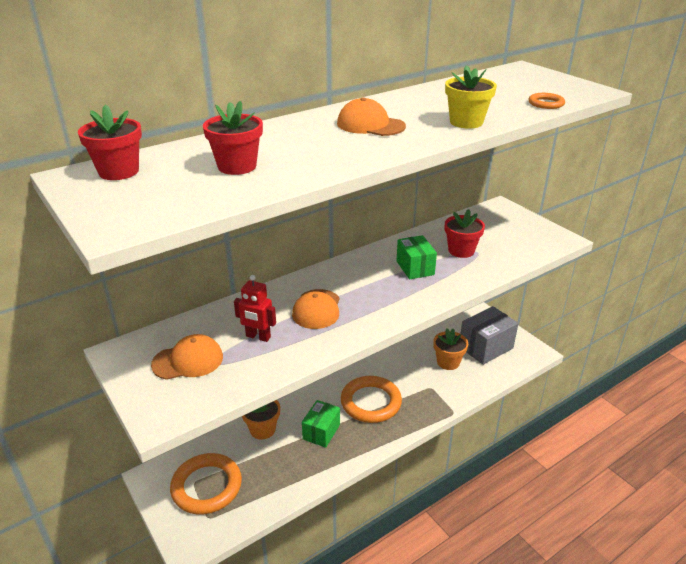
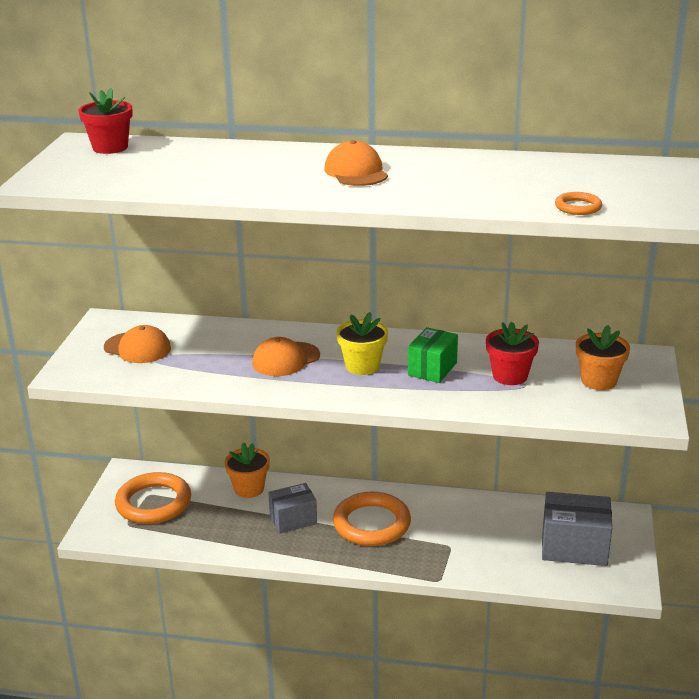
camera: 45 degrees right, 5 degrees down
red flower pot [203,101,263,175] -> none
red robot [234,275,276,342] -> none
green box [302,400,340,448] -> grey box [268,483,317,534]
orange flower pot [433,328,468,370] -> orange flower pot moved to [576,325,630,390]
yellow flower pot [445,65,497,129] -> yellow flower pot moved to [336,312,388,375]

